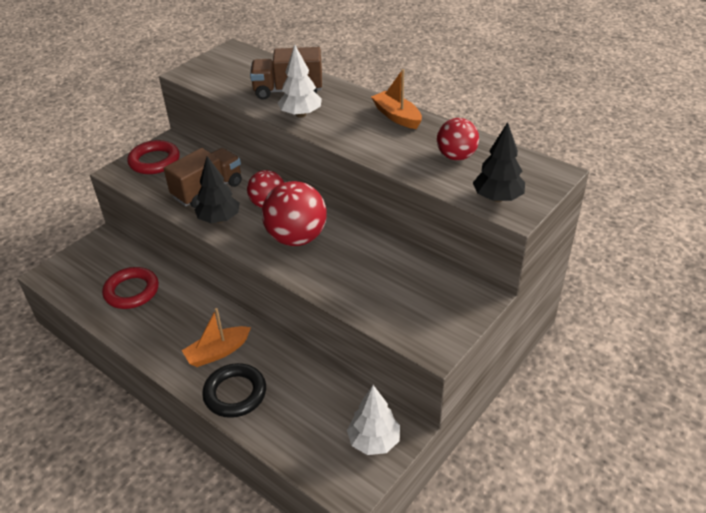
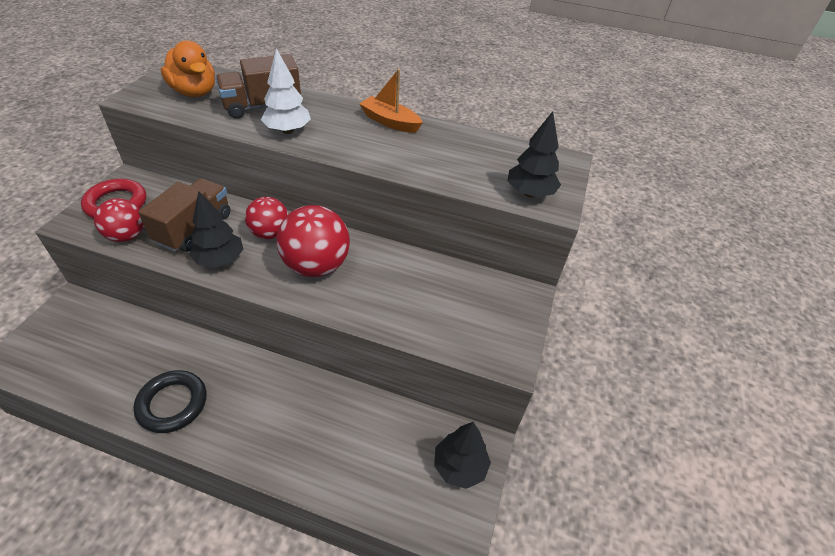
camera: 25 degrees left, 5 degrees up
red ring [102,267,159,309] -> none
orange boat [182,308,251,367] -> none
black ring [202,363,266,418] -> black ring moved to [134,370,207,433]
white tree [347,385,400,455] -> black tree [434,422,491,489]
red ball [437,118,479,161] -> red ball moved to [94,198,144,242]
none -> orange duck [161,40,215,97]

